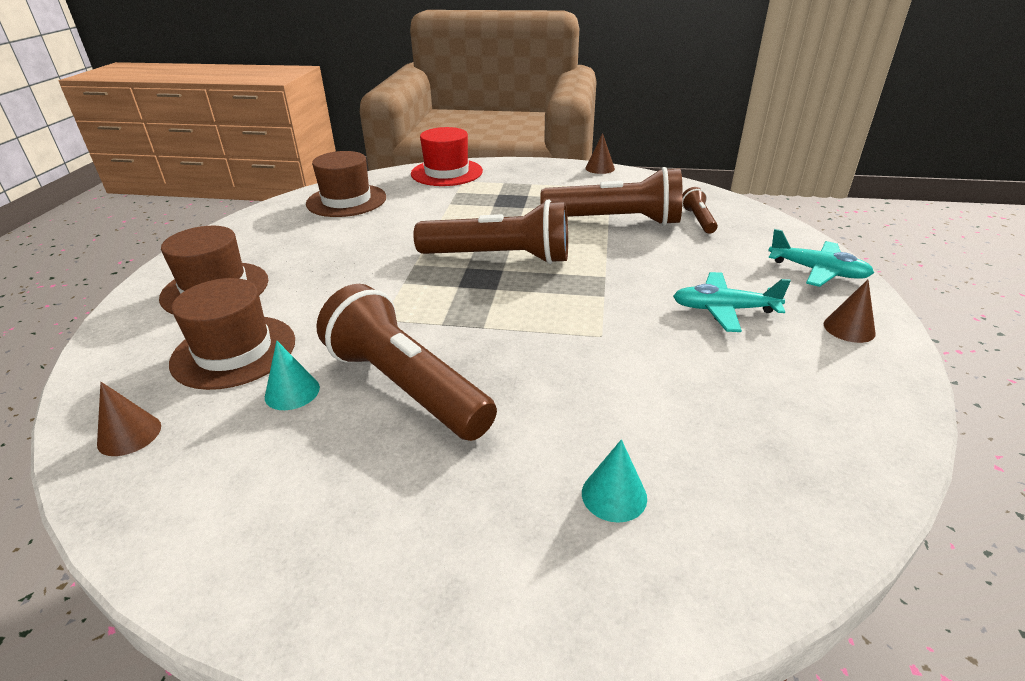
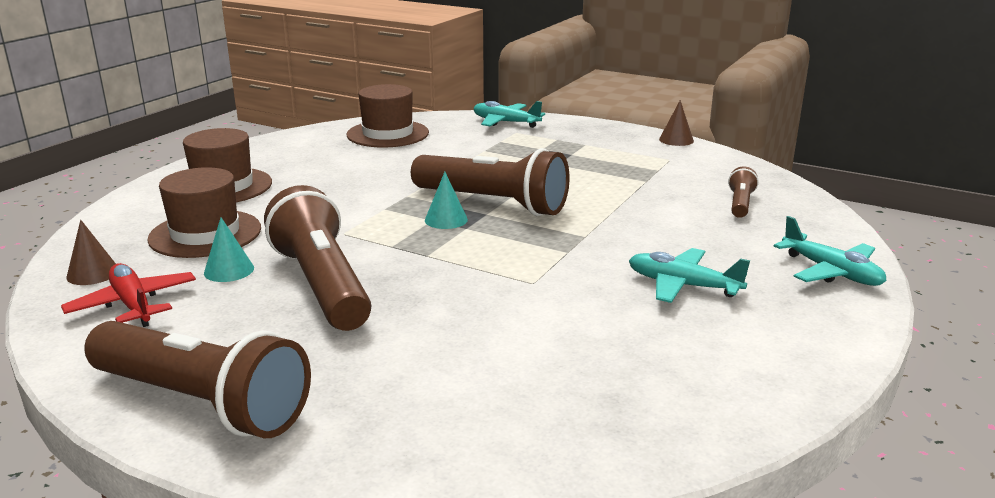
camera: 20 degrees right, 10 degrees down
red hat [411,127,483,186] -> turquoise plane [473,101,545,128]
brown flashlight [540,167,683,226] -> brown flashlight moved to [84,321,311,438]
turquoise cone [582,439,647,523] -> turquoise cone moved to [425,172,468,229]
brown cone [824,280,876,343] -> none
none -> red plane [61,263,196,327]

